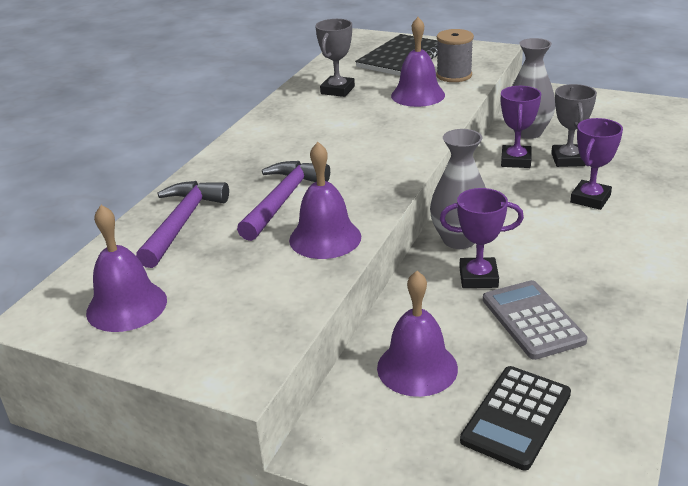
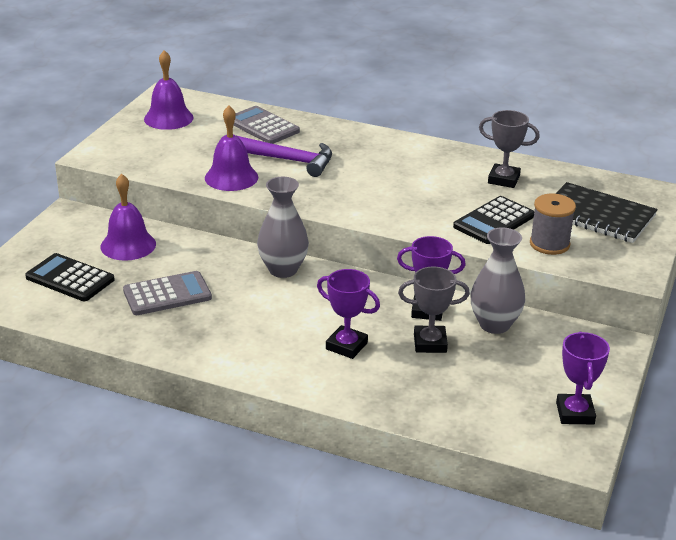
camera: 85 degrees right, 0 degrees up
purple hammer [136,181,229,268] -> grey calculator [233,106,300,144]
purple bell [391,17,445,107] -> black calculator [453,196,534,244]
purple trophy [440,188,524,288] -> purple trophy moved to [556,331,610,424]

